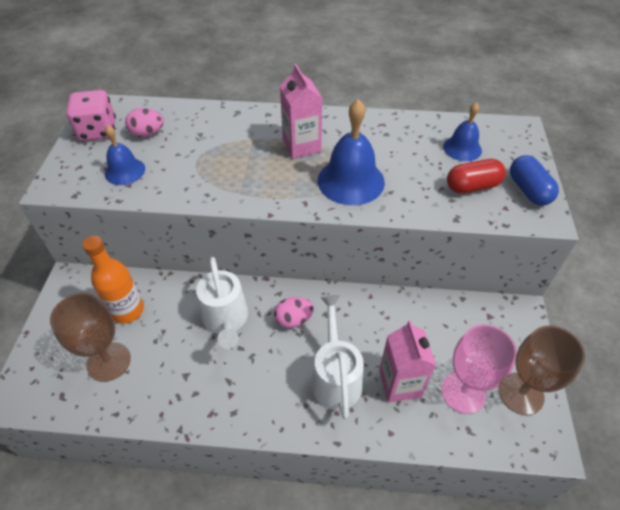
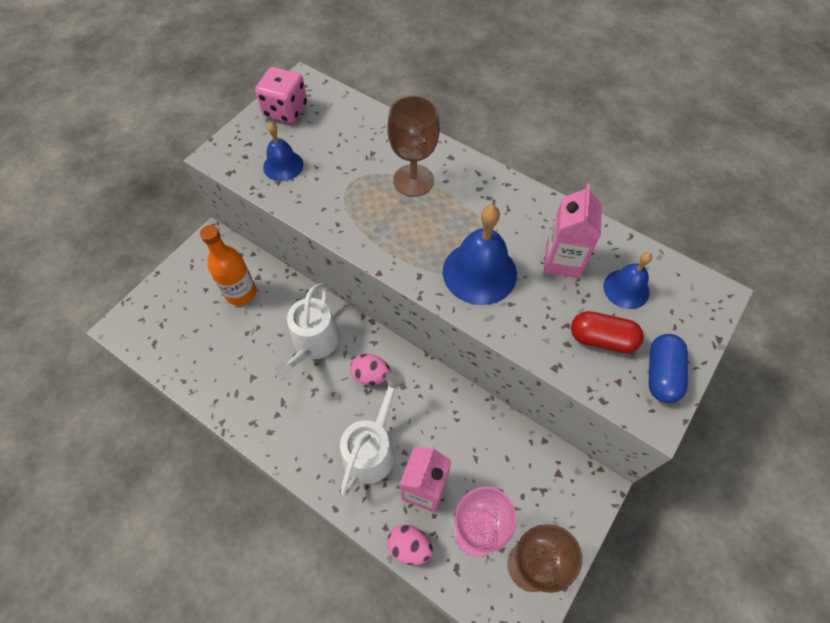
camera: 30 degrees right, 10 degrees up
brown goblet [50,293,131,382] -> brown goblet moved to [387,95,440,197]
pink egg [125,108,164,137] -> pink egg moved to [387,525,433,565]
pink carton [280,64,323,159] -> pink carton moved to [544,184,602,278]

